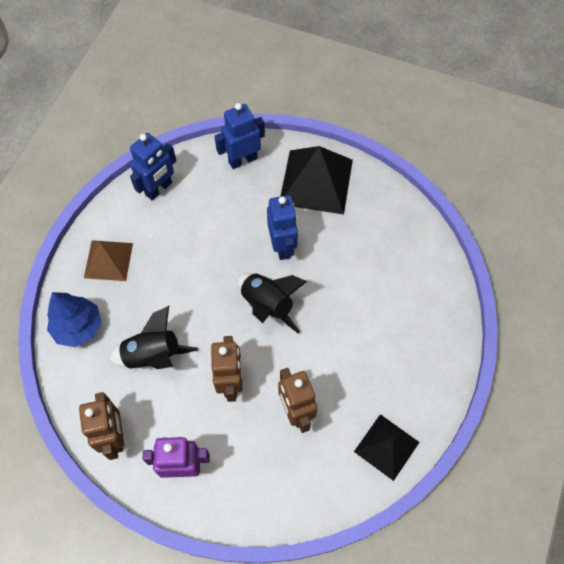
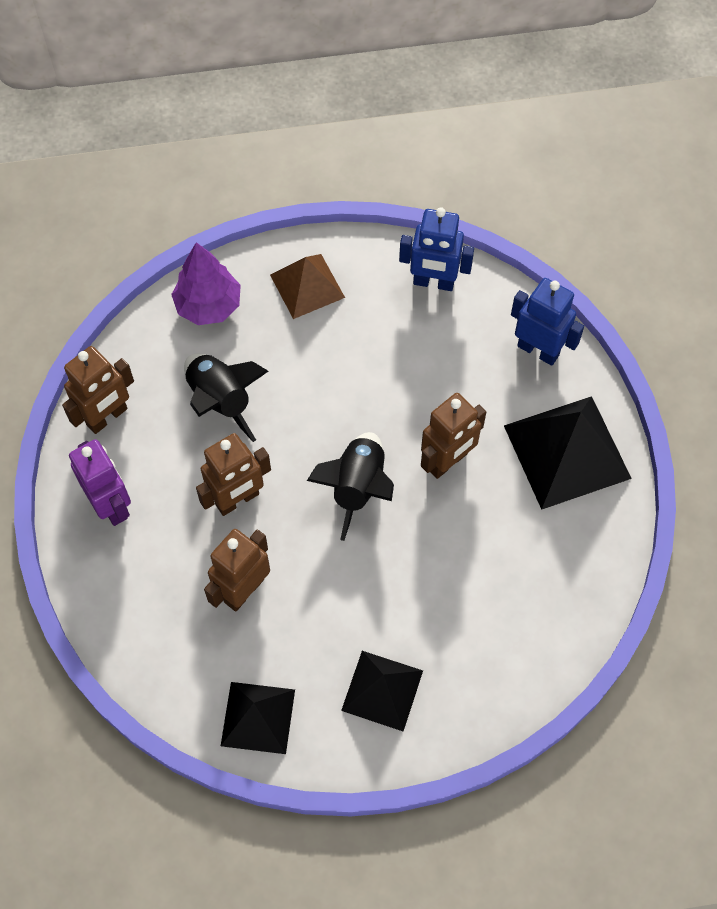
camera: 60 degrees right, 0 degrees up
blue tree [47,292,102,347] -> purple tree [171,242,241,325]
blue robot [267,195,298,260] -> brown robot [421,393,486,479]
none -> black pyramid [341,651,423,732]

